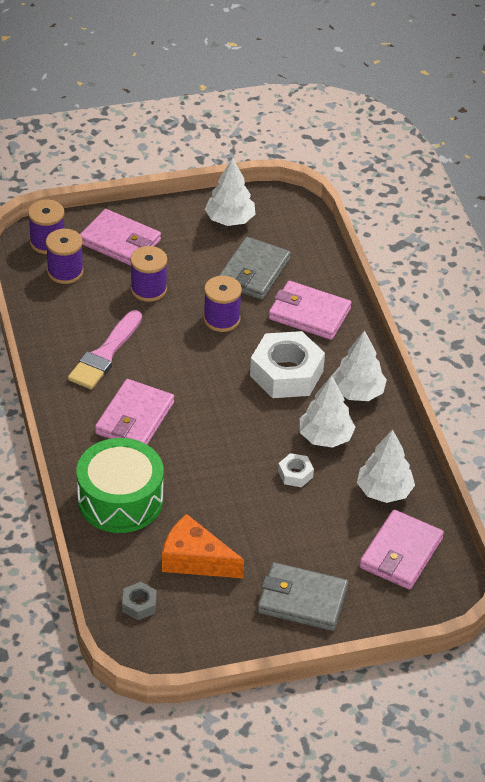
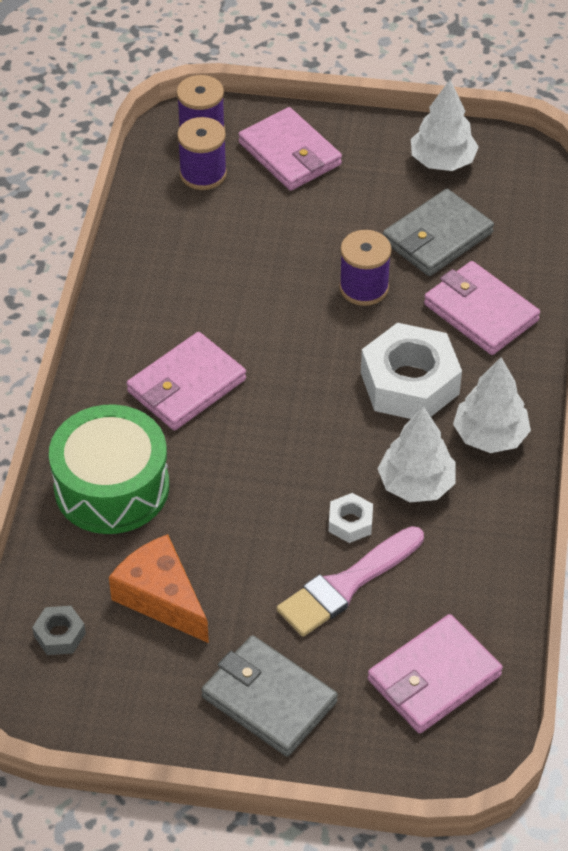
camera: 25 degrees right, 5 degrees up
pink brush [68,310,142,389] -> pink brush moved to [277,526,424,637]
purple spool [130,246,167,302] -> none
white tree [357,430,415,503] -> none

